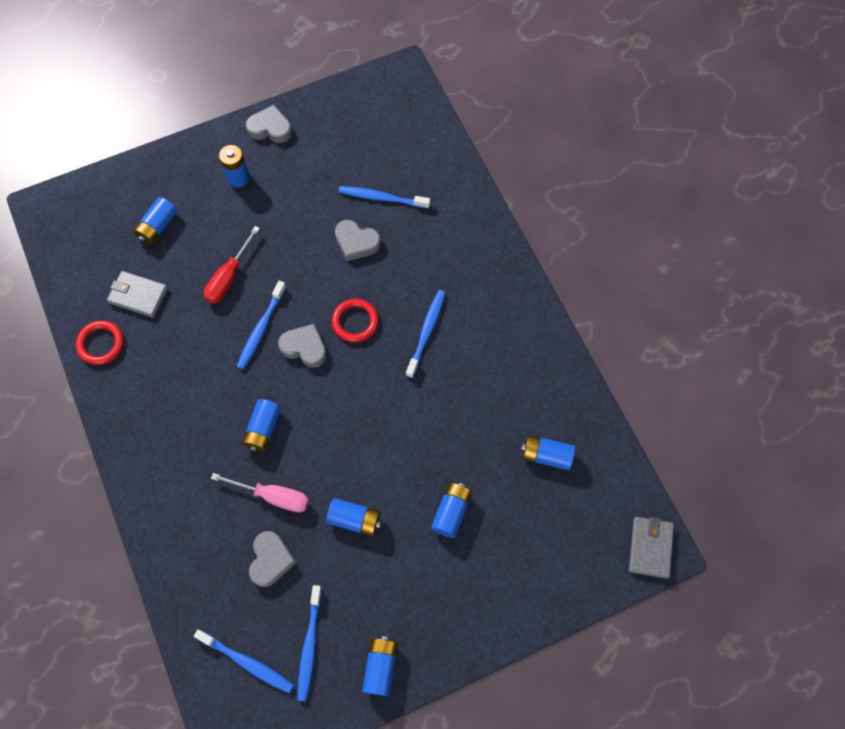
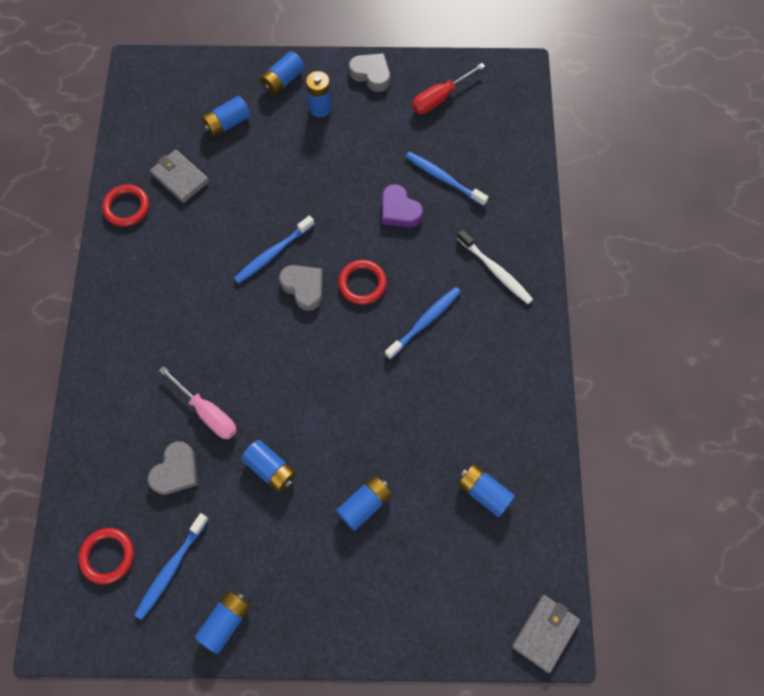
camera: 25 degrees right, 0 degrees up
blue toothbrush [194,630,294,693] -> red ring [78,528,134,584]
red screwdriver [204,226,260,304] -> red screwdriver moved to [412,63,486,114]
blue battery [242,399,281,452] -> blue battery moved to [260,51,305,96]
grey heart [335,220,381,261] -> purple heart [382,184,423,228]
none -> white toothbrush [457,230,533,304]

